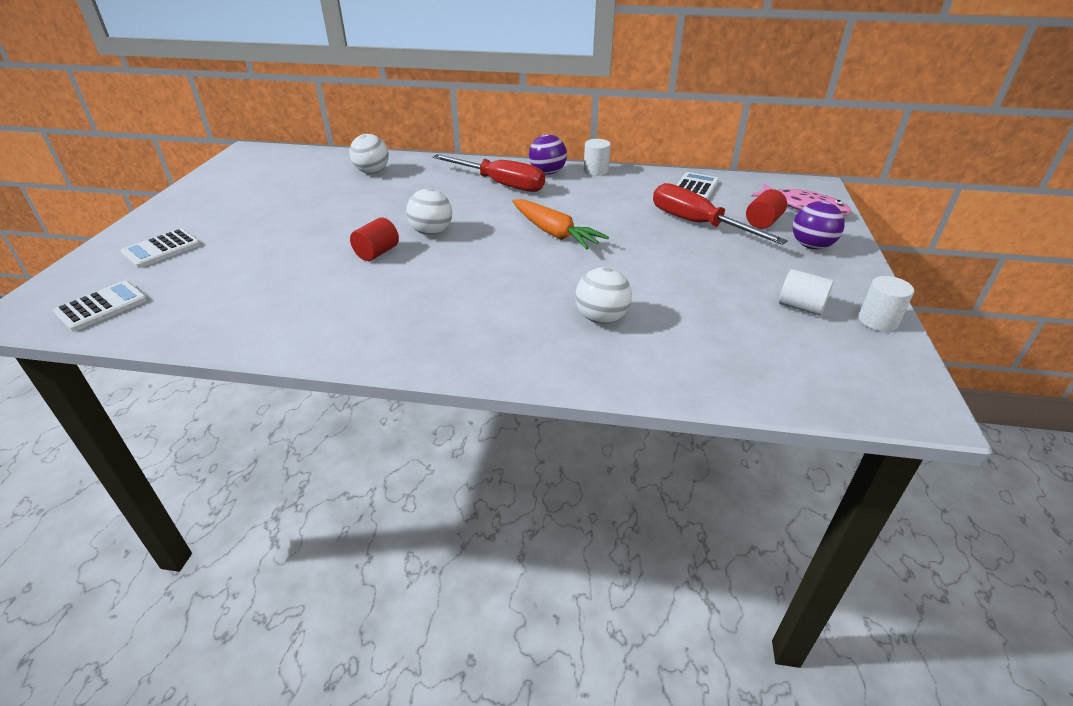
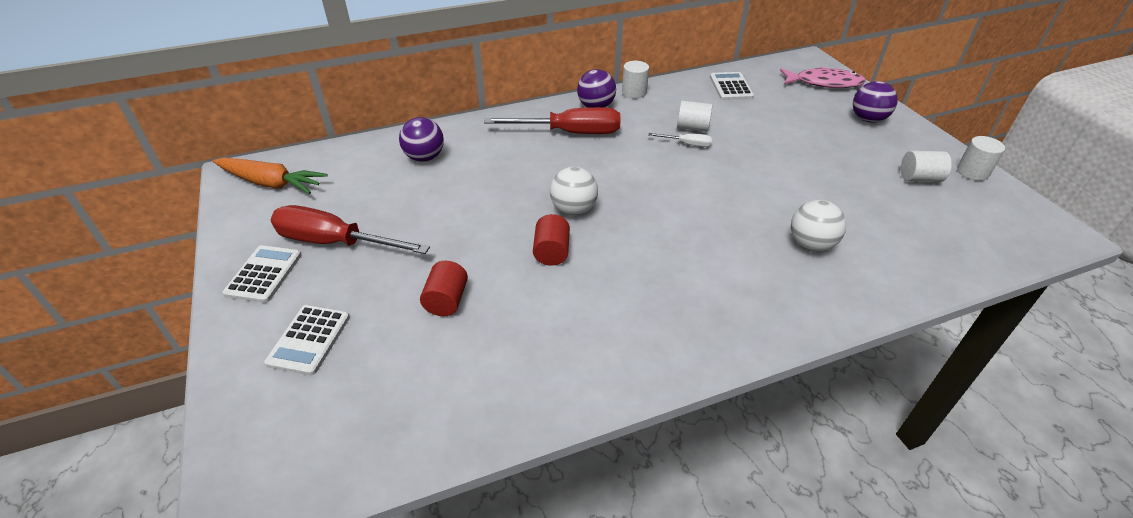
camera: 30 degrees left, 5 degrees up
white calculator [53,281,148,332] -> white calculator moved to [223,245,302,303]
white ball [349,134,389,174] -> purple ball [399,117,444,162]
orange carrot [512,199,609,250] -> orange carrot moved to [213,158,328,194]
red screwdriver [653,183,788,245] -> red screwdriver moved to [271,205,430,254]
red cylinder [746,189,787,229] -> red cylinder moved to [420,261,468,316]
none -> white screwdriver [648,133,712,147]
none -> white cylinder [677,101,712,132]

